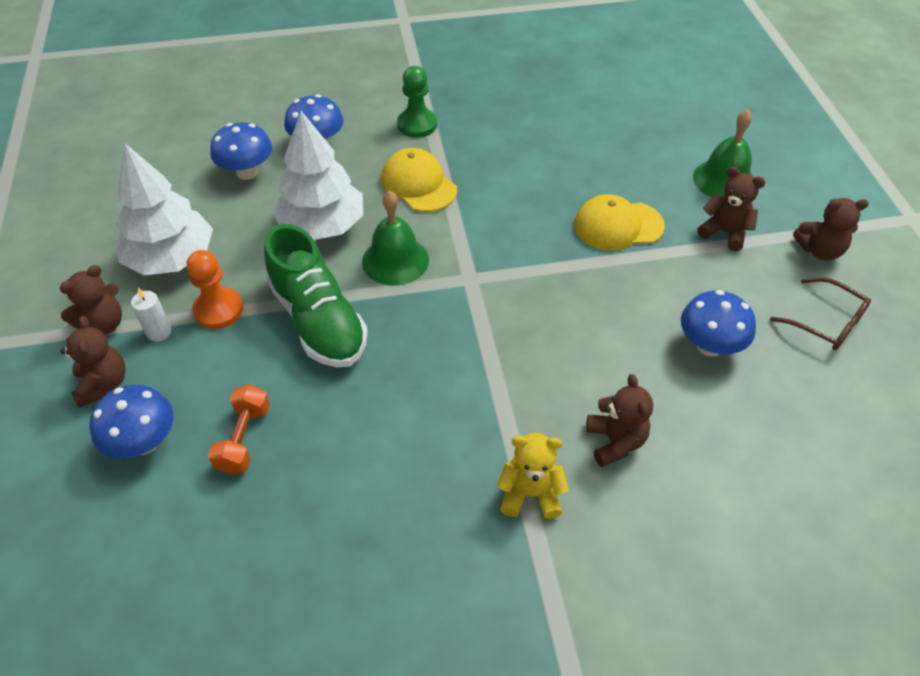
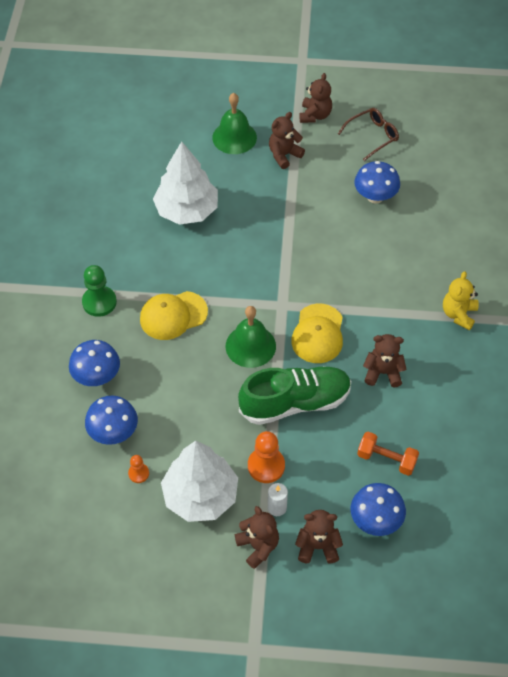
camera: 75 degrees left, 5 degrees up
white tree [272,111,363,240] -> white tree moved to [153,141,218,225]
yellow cap [574,194,665,251] -> yellow cap moved to [291,304,343,363]
brown teddy bear [586,374,653,467] -> brown teddy bear moved to [363,334,407,387]
none -> orange pawn [128,455,149,483]

